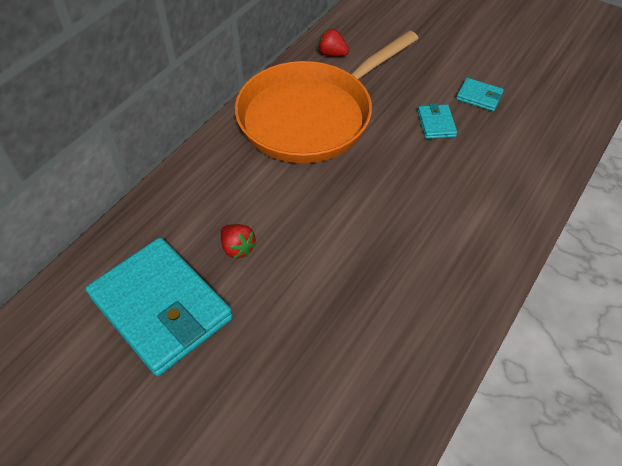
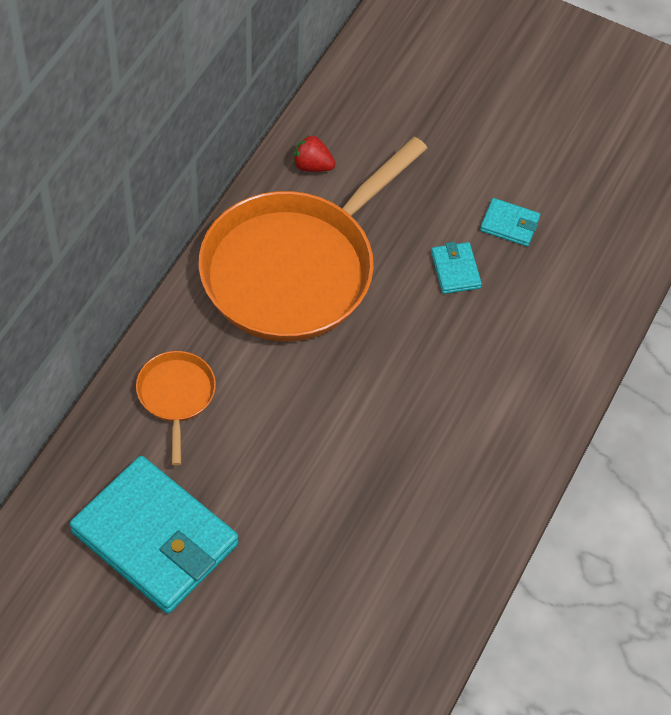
camera: 10 degrees left, 5 degrees up
red strawberry [221,224,257,258] -> none
none -> orange pan [136,351,216,466]

